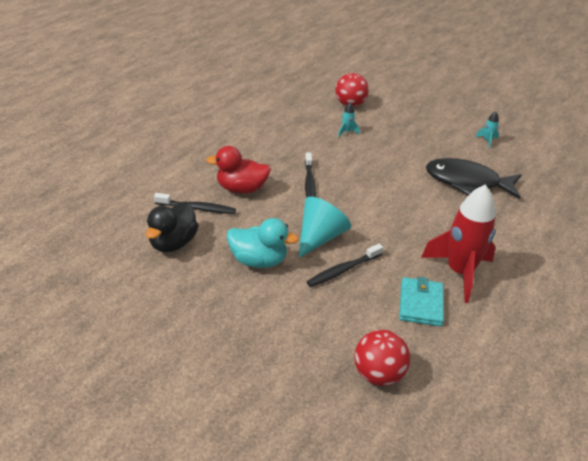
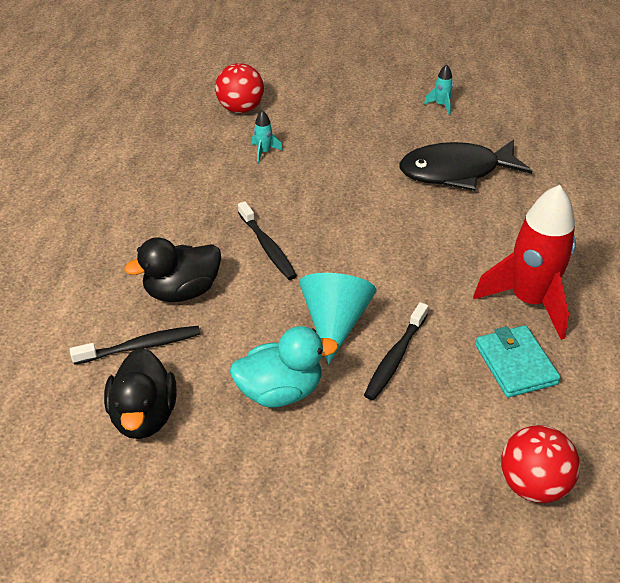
camera: 25 degrees left, 5 degrees up
red duck [206,146,271,194] -> black duck [124,237,221,302]

